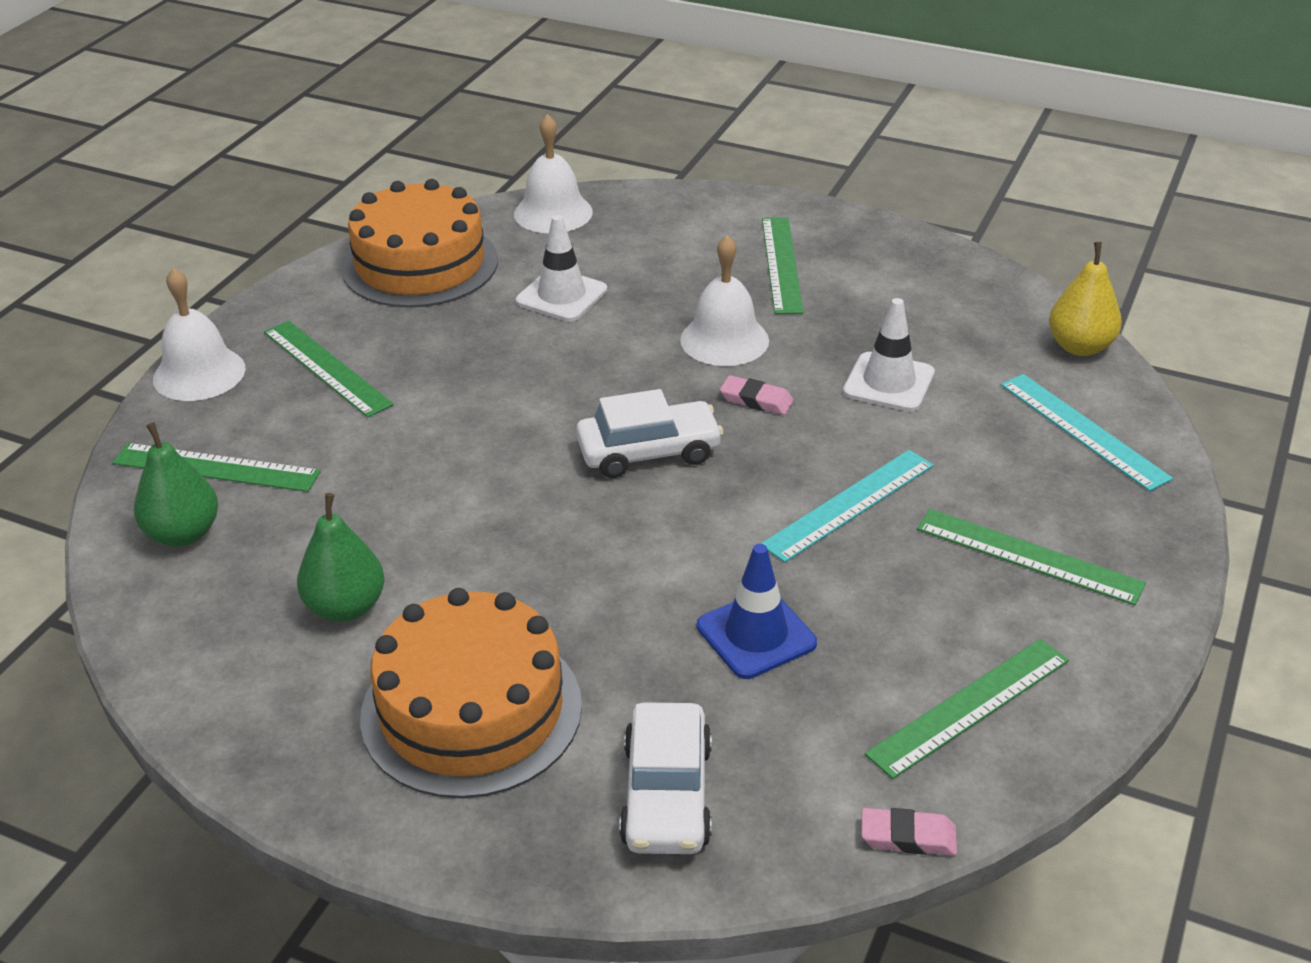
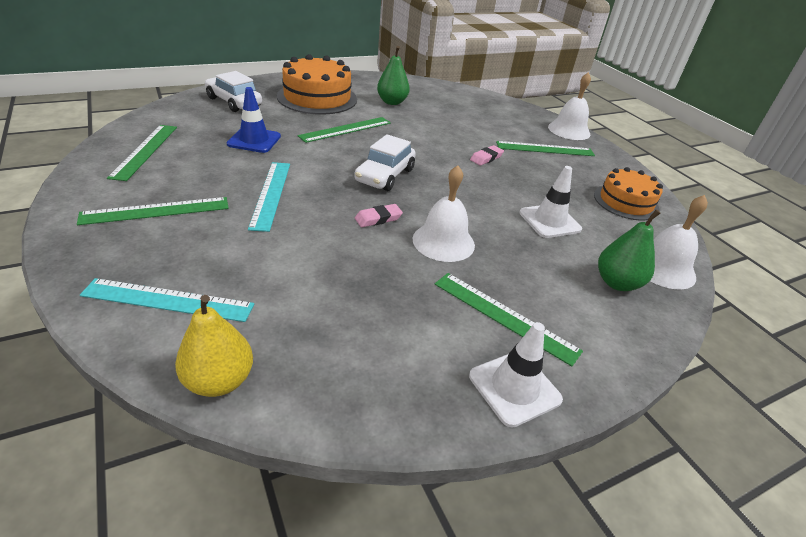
camera: 125 degrees right, 0 degrees up
green ruler [112,443,321,492] -> green ruler moved to [298,117,391,143]
green pear [134,422,218,547] -> green pear moved to [598,209,661,291]
orange cake [341,179,498,308] -> orange cake [594,167,663,220], size x0.64
white traffic cone [843,298,935,412] -> white traffic cone moved to [469,322,563,428]
pink eraser [862,808,957,855] -> pink eraser moved to [470,145,504,166]

